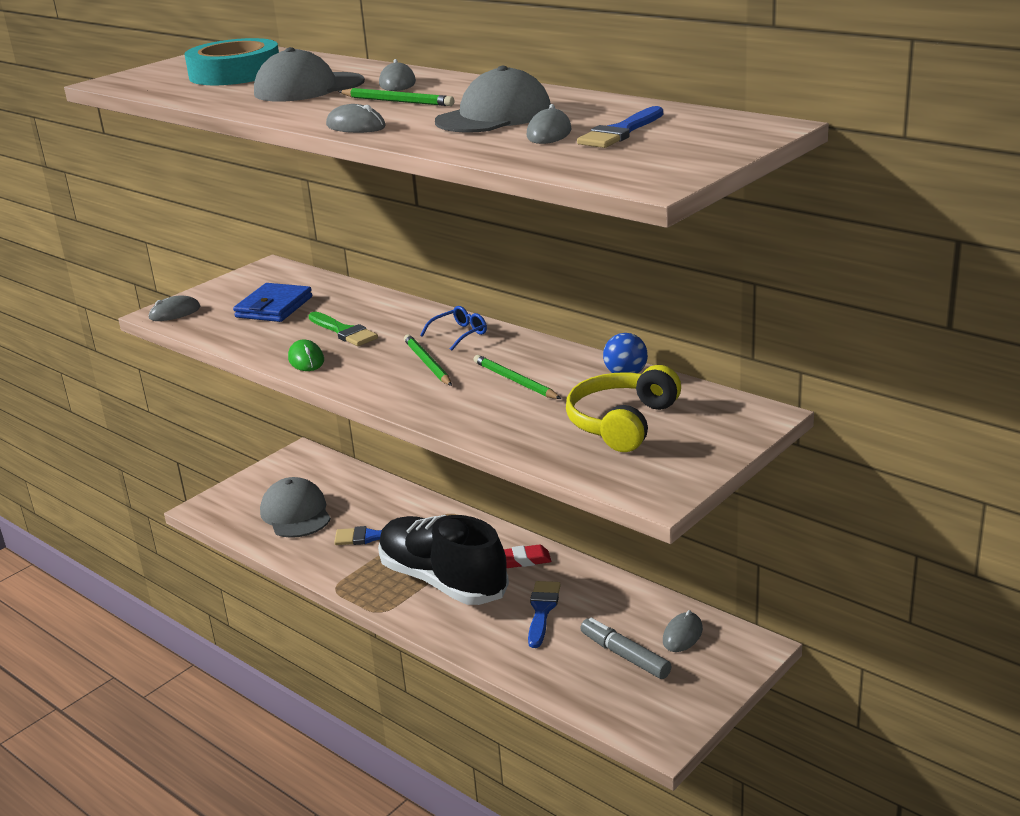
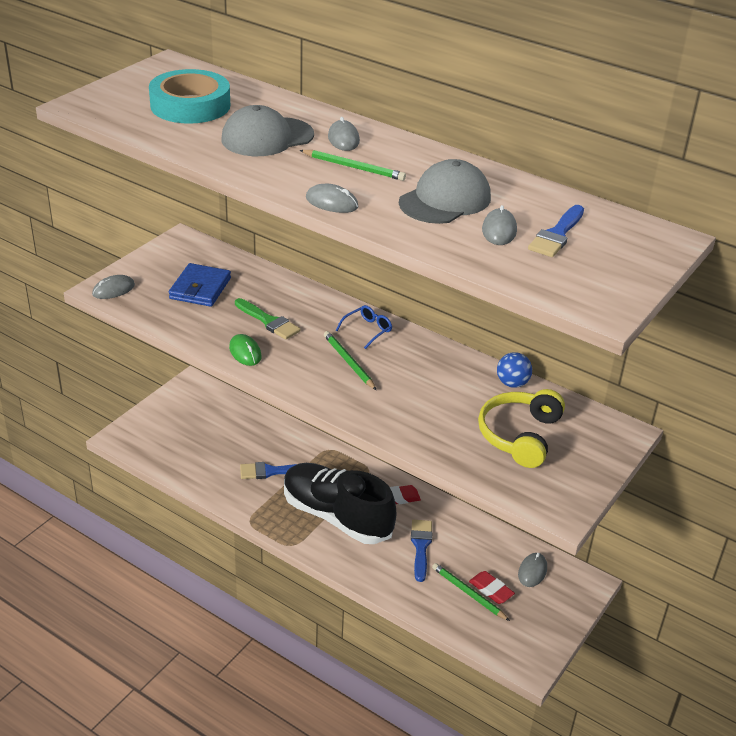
camera: 10 degrees left, 10 degrees up
grey cap [260,477,331,538] -> none
green pencil [474,355,561,399] -> green pencil moved to [432,563,510,621]
grey marker [580,618,672,679] -> red eraser [469,571,515,604]

